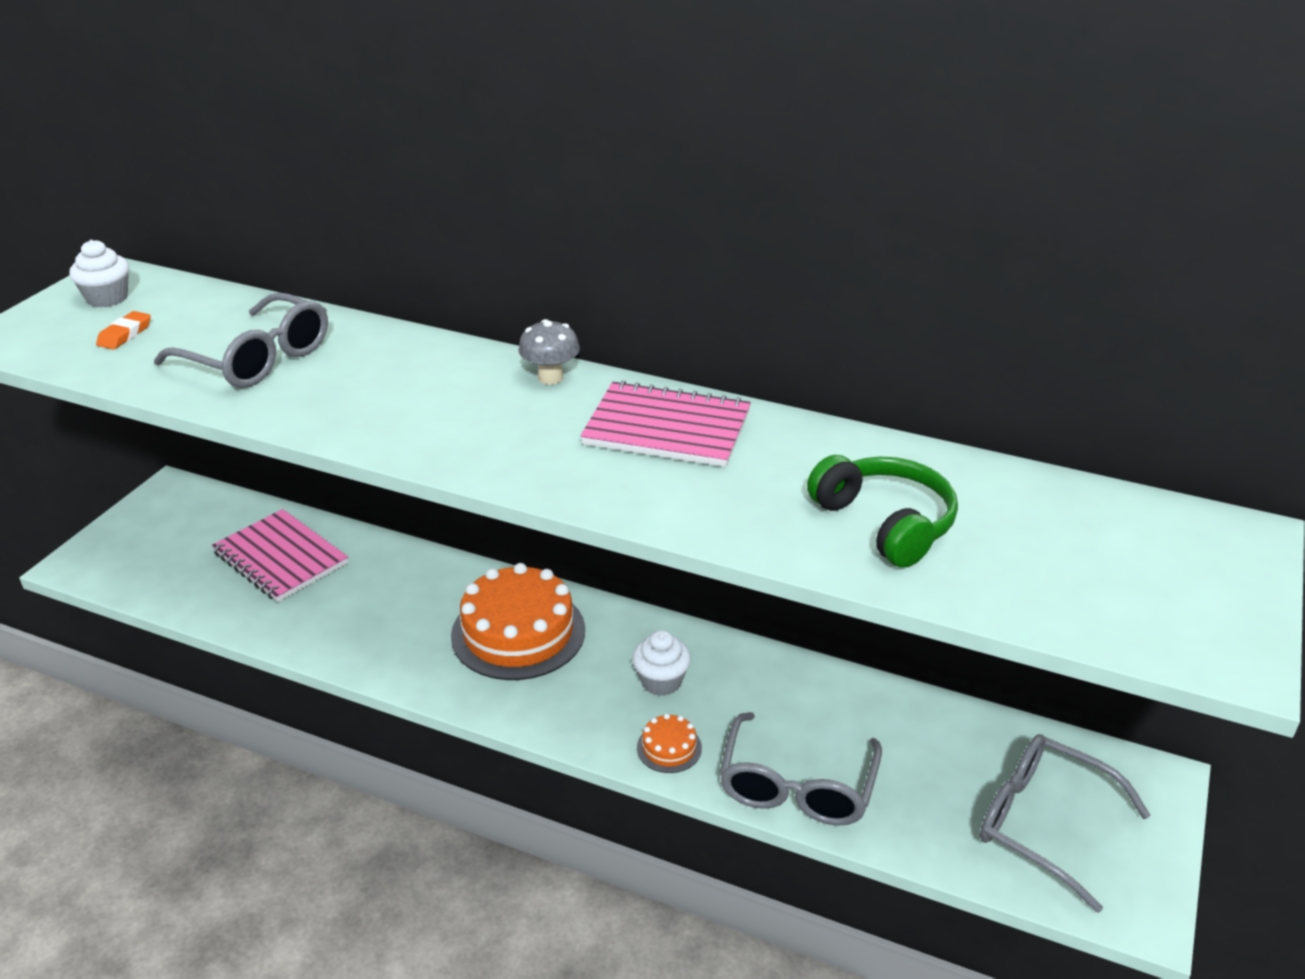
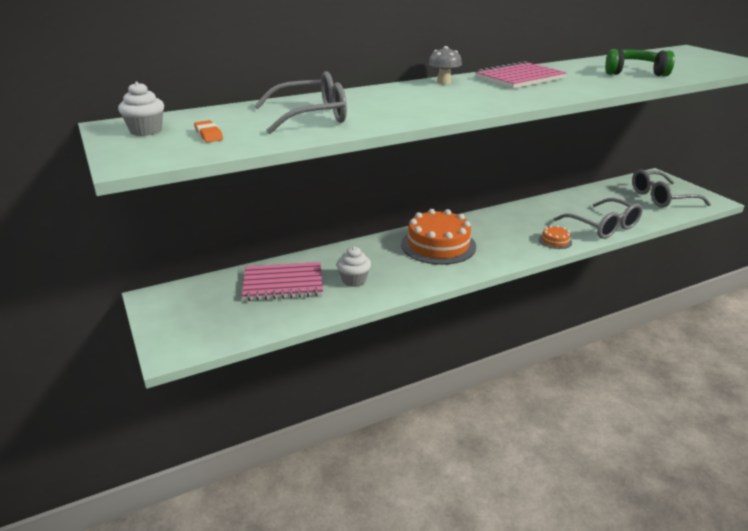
camera: 50 degrees left, 5 degrees down
white cupcake [632,630,691,696] -> white cupcake moved to [337,246,371,287]

